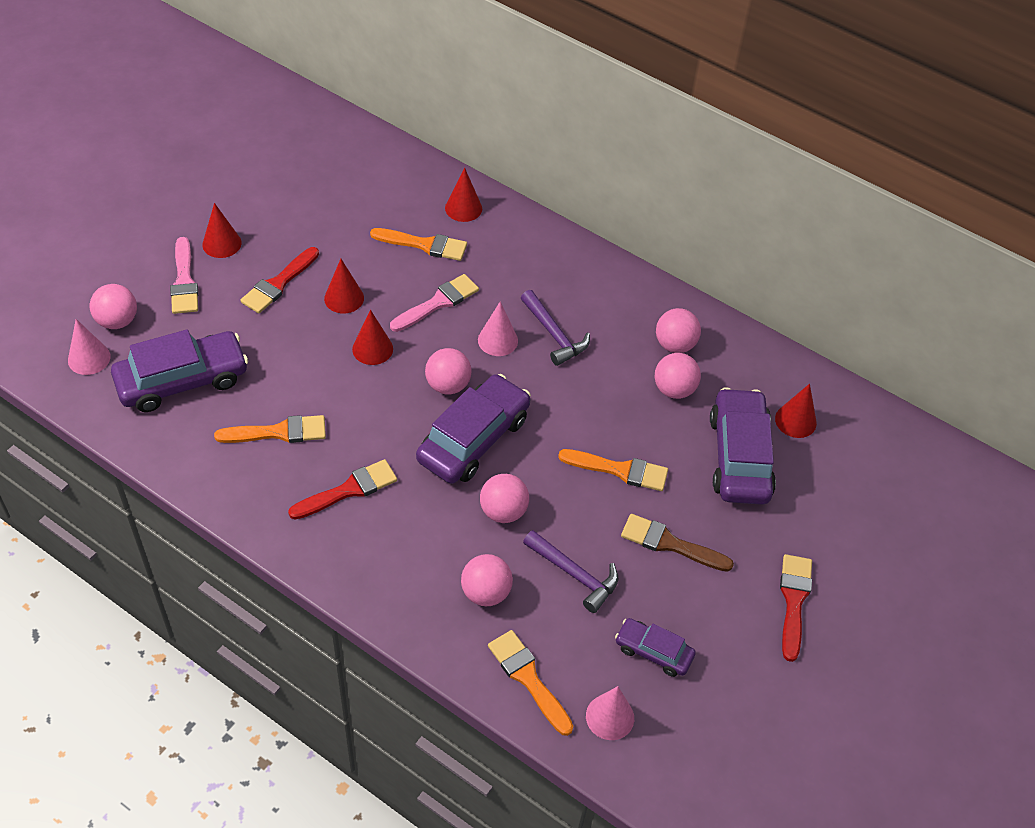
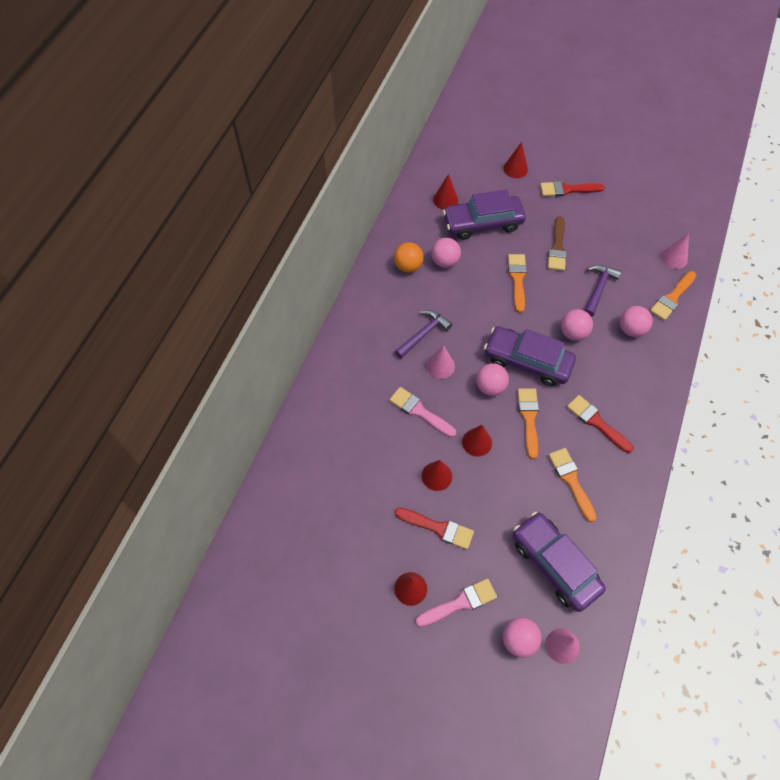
camera: 100 degrees left, 10 degrees up
orange brush [370,228,467,261] -> orange brush moved to [518,389,539,459]
red cone [445,168,482,222] -> red cone moved to [503,142,528,178]
purple car [615,618,696,677] -> none
pink ball [656,308,701,353] -> orange ball [394,242,424,273]

